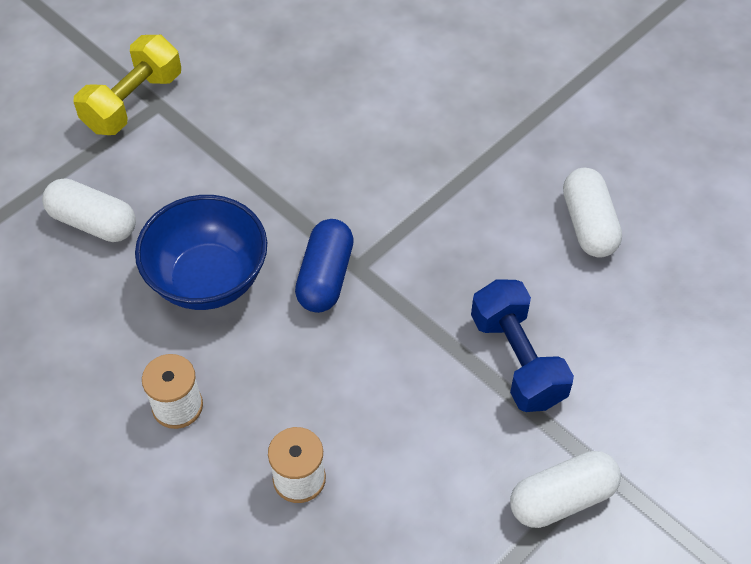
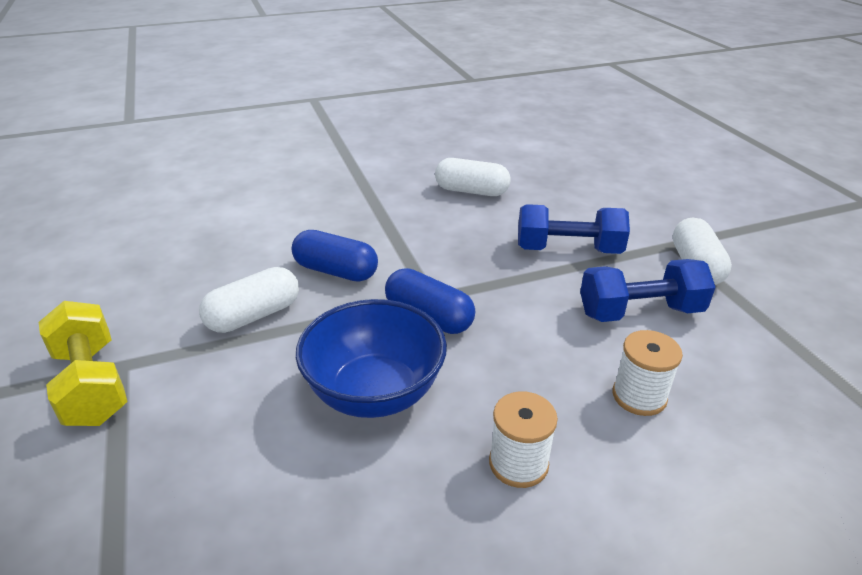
camera: 65 degrees left, 20 degrees down
white capsule [42,178,136,242] -> white capsule moved to [199,267,299,333]
none -> blue capsule [292,230,378,282]
none -> blue dumbbell [580,259,716,322]

